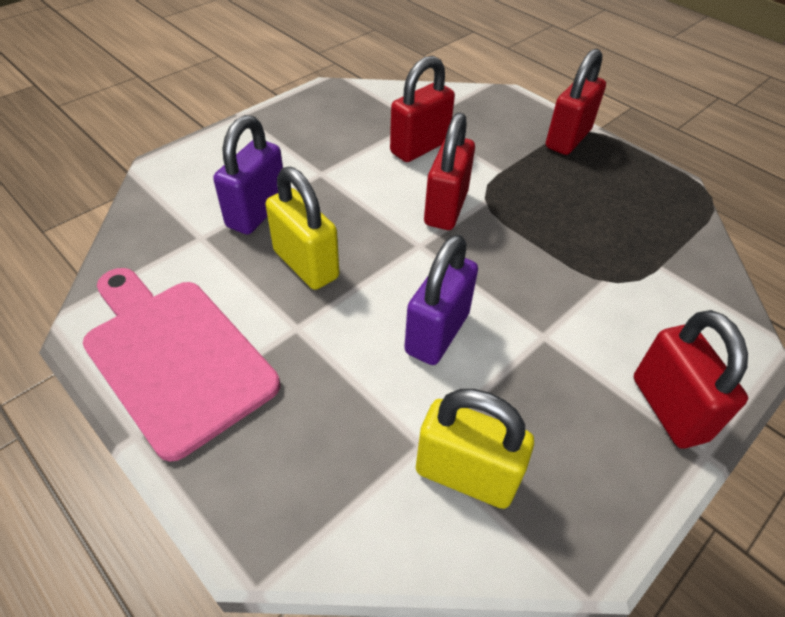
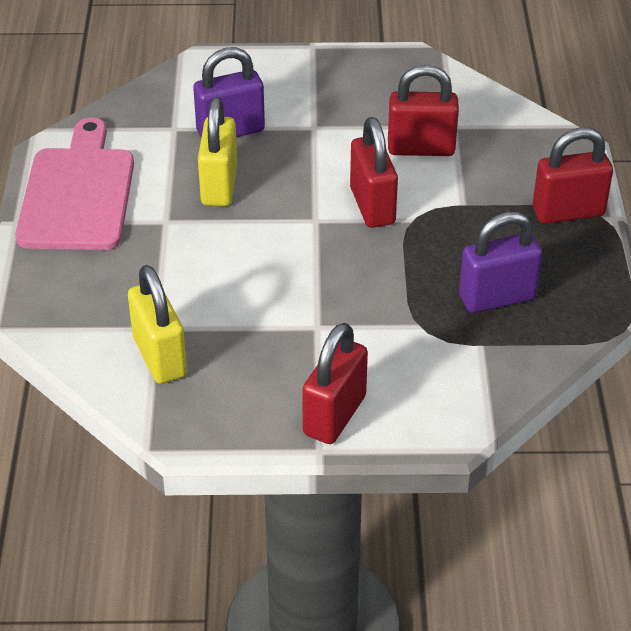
camera: 45 degrees right, 5 degrees down
purple padlock [404,235,478,365] -> purple padlock moved to [459,212,542,313]
red padlock [424,112,475,230] -> red padlock turned 75 degrees counterclockwise [350,117,398,228]

